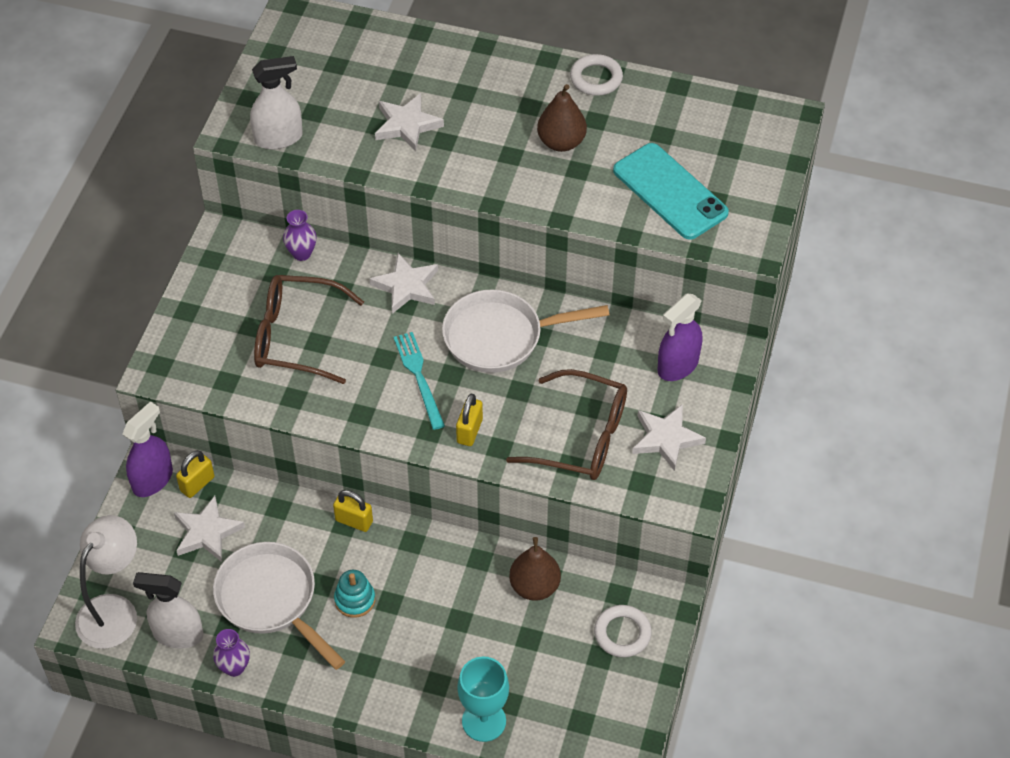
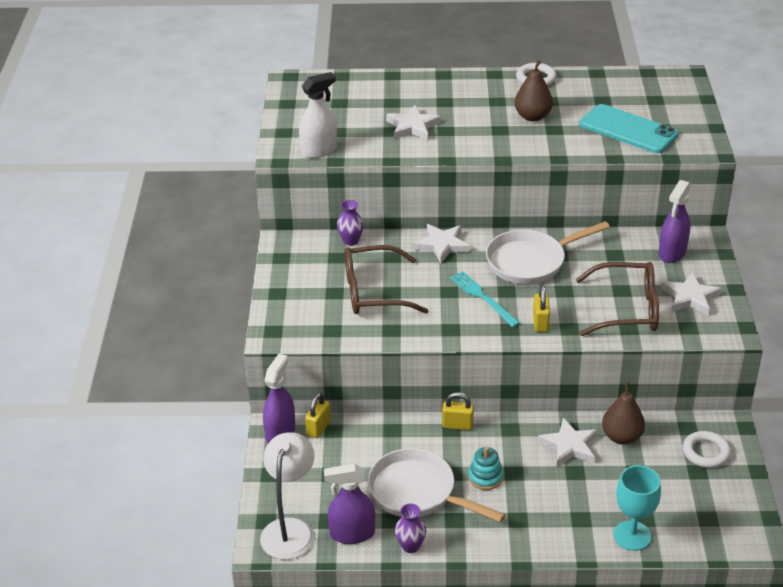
camera: 15 degrees left, 15 degrees down
white spray bottle [133,572,204,649] -> purple spray bottle [324,464,375,544]
white star [174,496,245,562] -> white star moved to [538,418,598,466]

